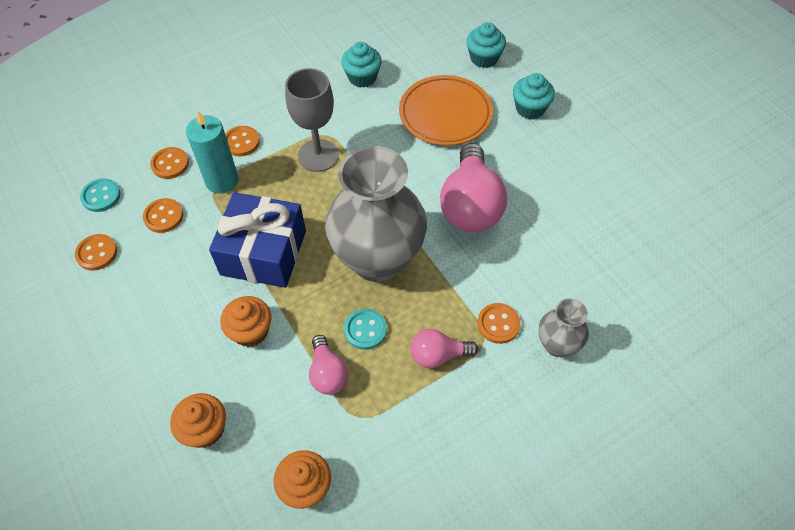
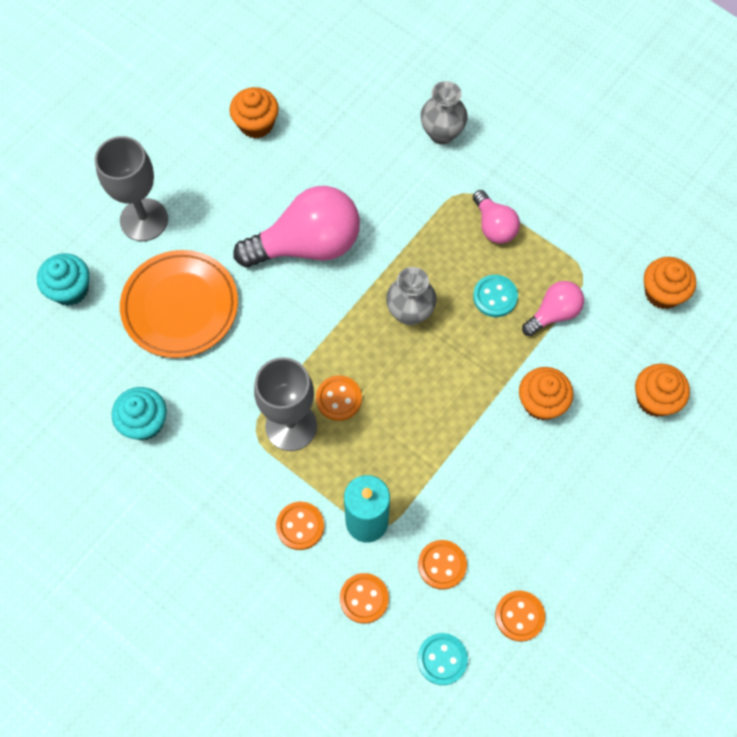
camera: 110 degrees left, 10 degrees up
blue gift [209,192,306,288] -> none
grey vase [325,146,427,282] -> grey vase [386,267,437,325], size x0.47
orange button [477,303,521,344] -> orange button moved to [316,375,362,421]
turquoise cupcake [513,73,555,119] -> grey goblet [95,136,168,241]
none -> orange cupcake [229,87,279,139]

